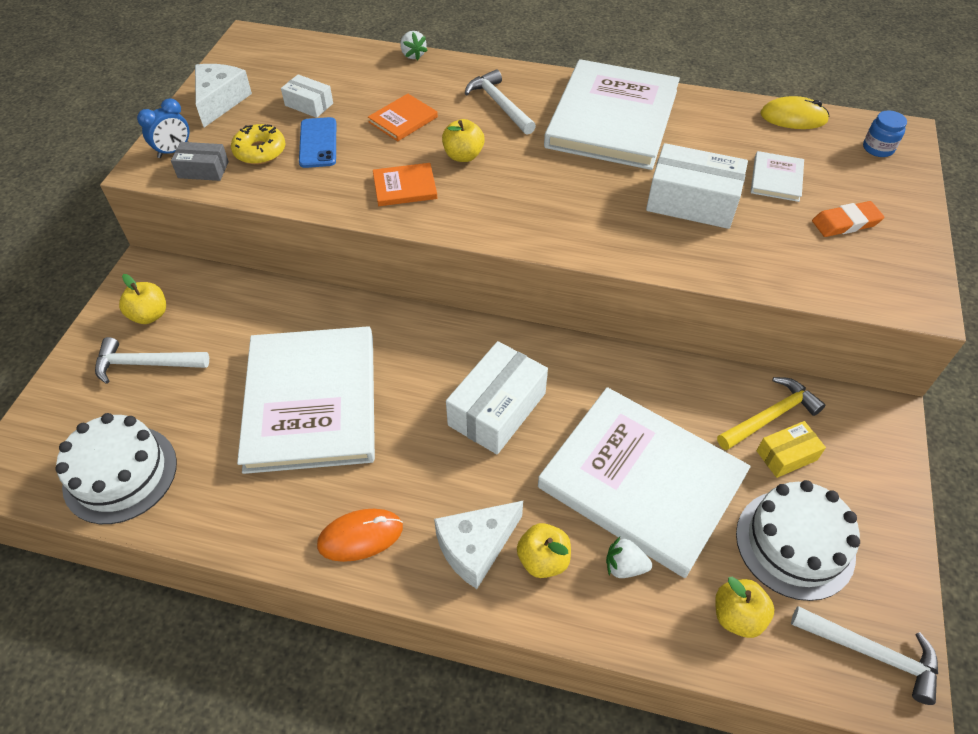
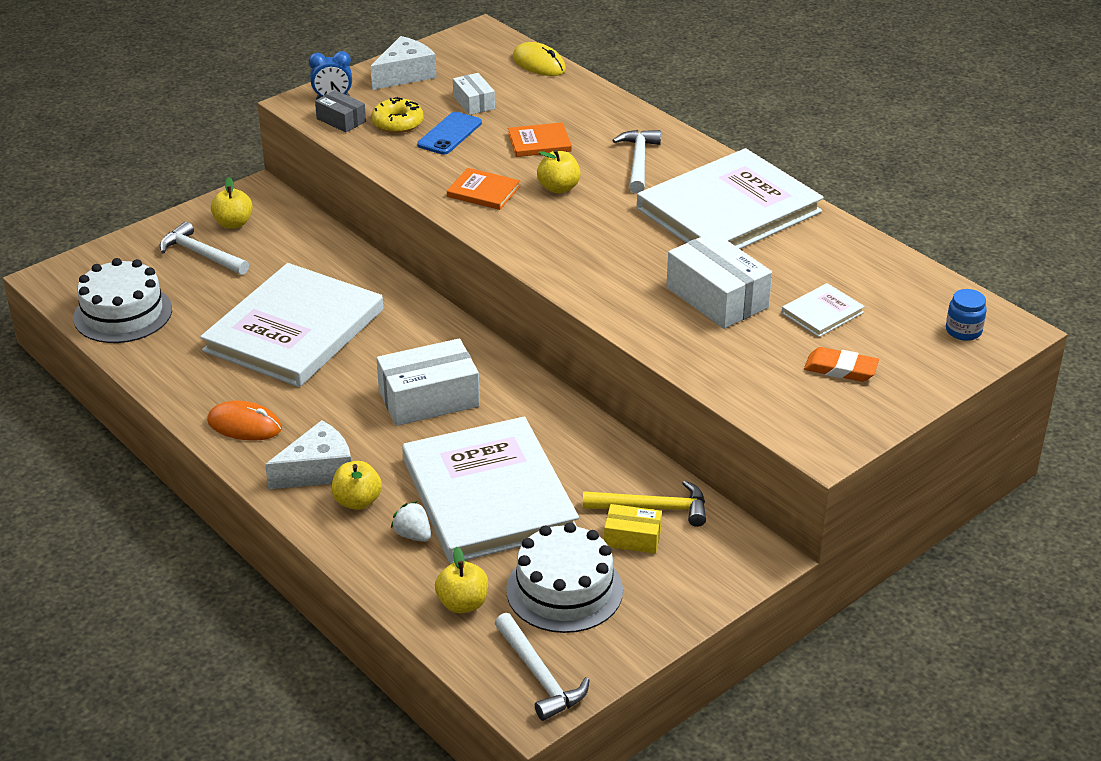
camera: 35 degrees right, 15 degrees down
white strawberry [400,31,428,60] -> none
white cheese [434,501,523,589] -> white cheese turned 150 degrees clockwise [265,420,351,489]
yellow mouse [761,96,830,129] -> yellow mouse moved to [513,42,566,76]

